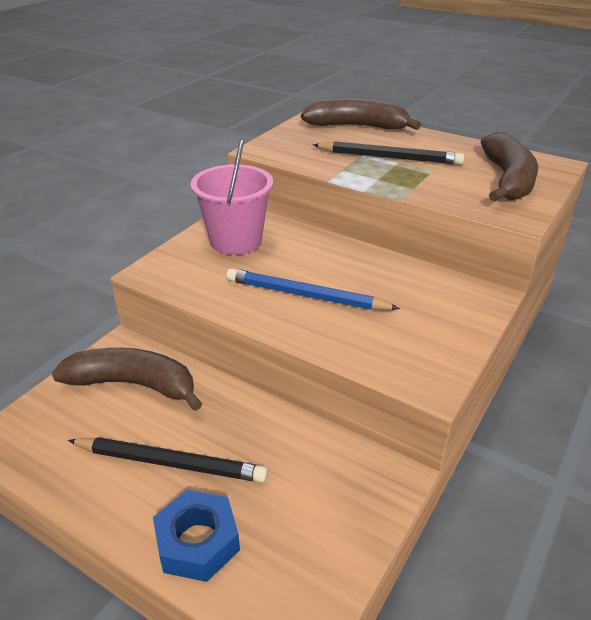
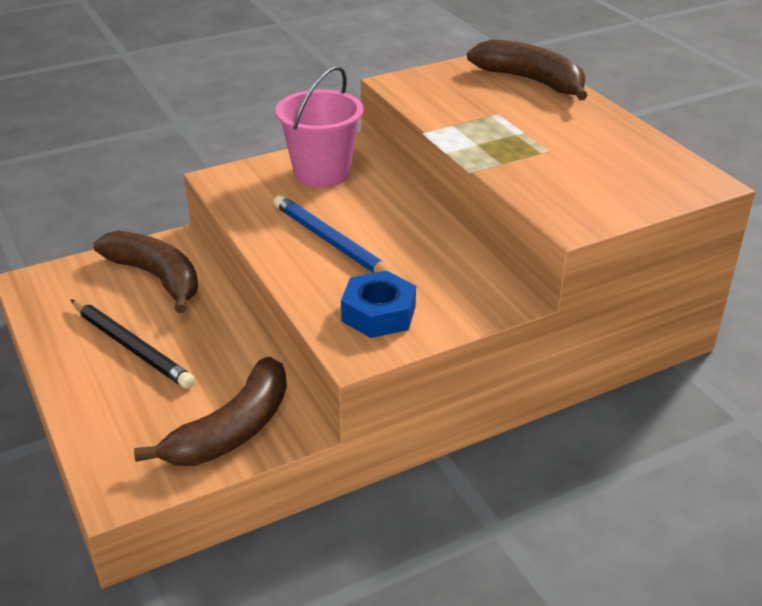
camera: 30 degrees right, 0 degrees up
blue nut [153,490,240,582] -> blue nut moved to [341,271,416,338]
black pencil [313,141,465,165] -> none
brown banana [481,132,538,202] -> brown banana moved to [134,357,287,466]

